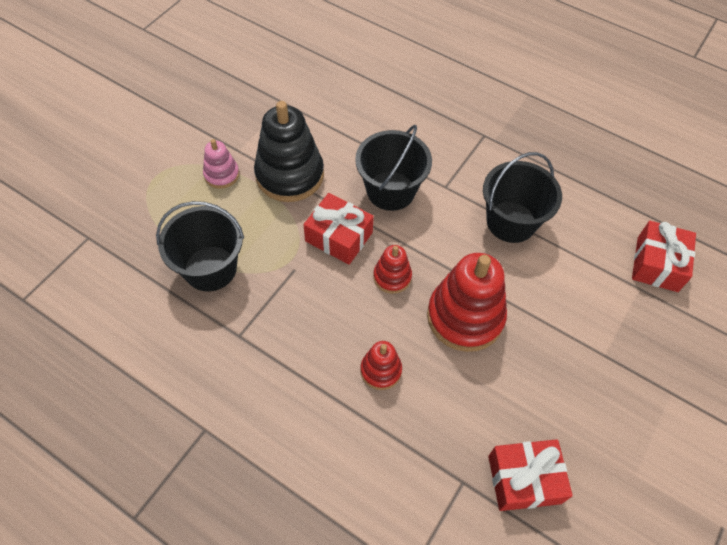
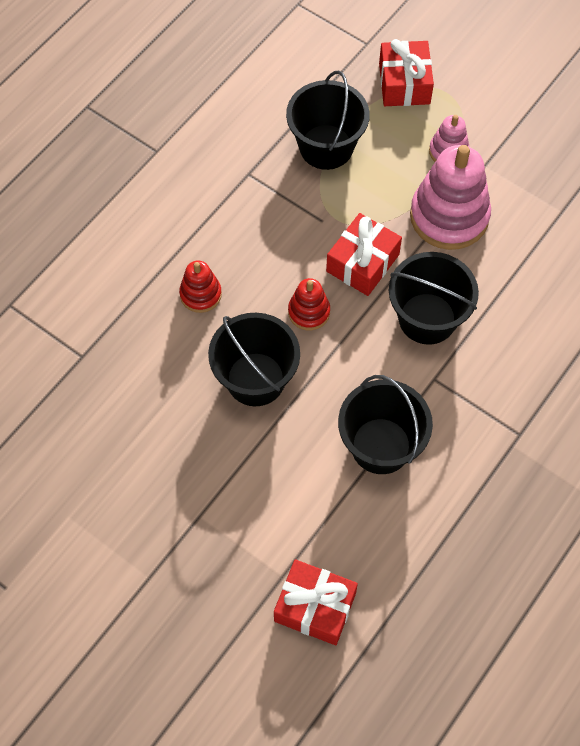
camera: 95 degrees right, 5 degrees up
black stacking toy [254,101,324,202] -> pink stacking toy [410,145,491,250]
red stacking toy [427,253,507,352] -> black bucket [208,313,300,406]
red gift [488,439,573,511] -> red gift moved to [379,39,434,106]

